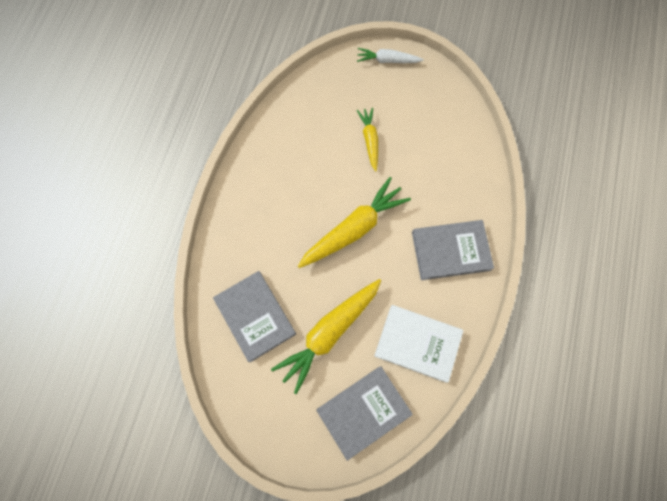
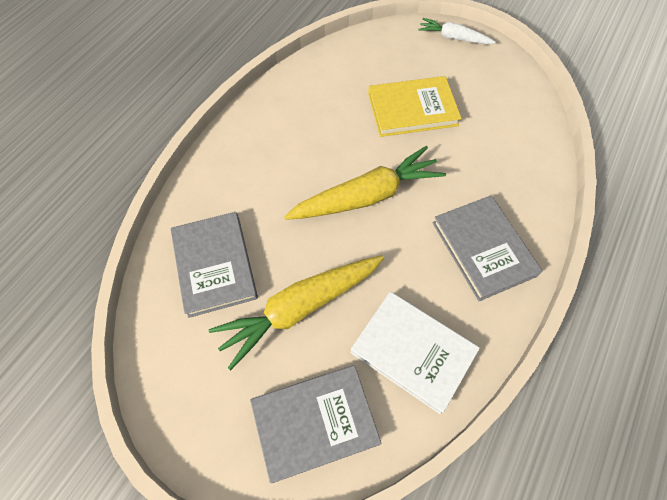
camera: 15 degrees right, 10 degrees down
yellow carrot [356,108,378,172] -> yellow book [368,76,462,137]
grey book [412,220,494,280] -> grey book turned 60 degrees clockwise [433,195,543,301]

